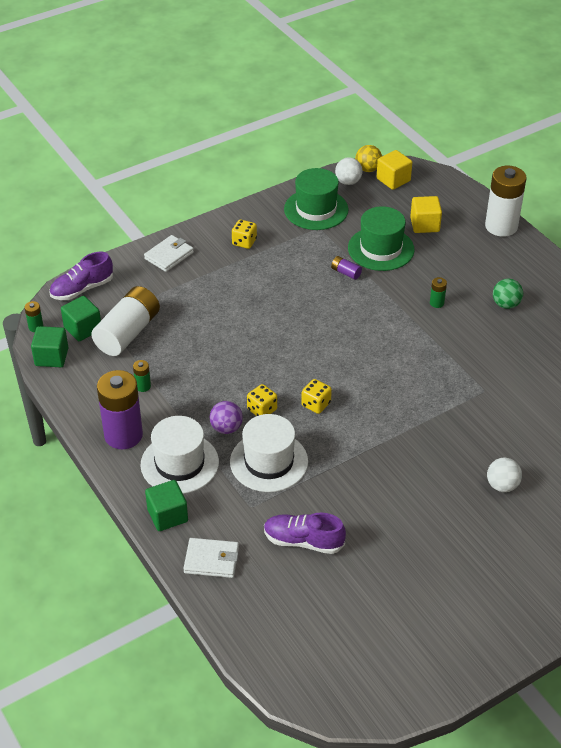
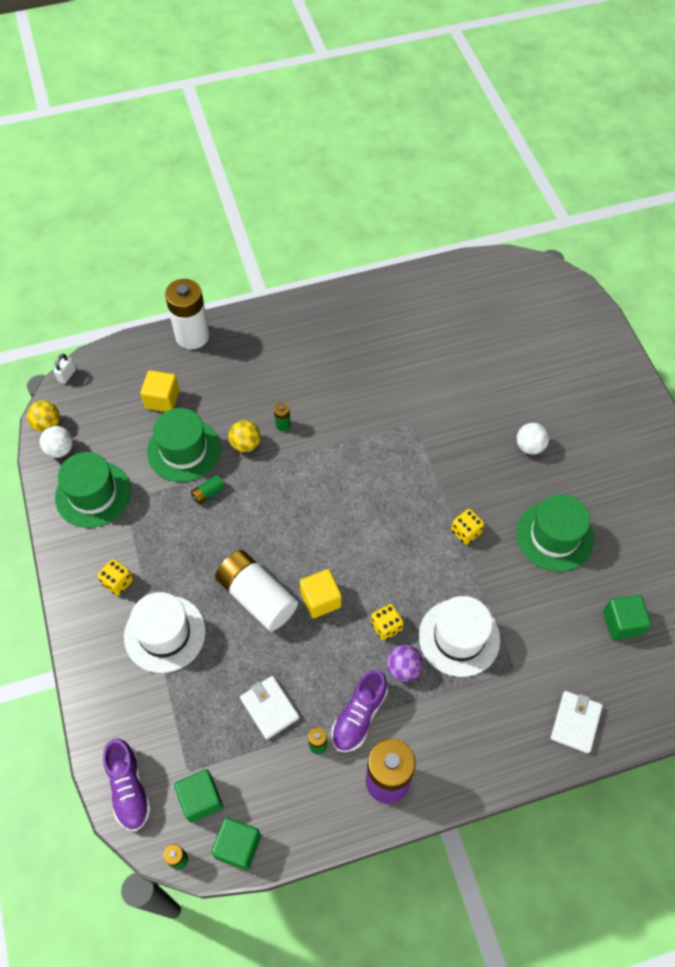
camera: 75 degrees left, 15 degrees up
white battery [91,286,160,356] -> white battery moved to [215,550,298,631]
white hat [141,416,219,494] -> white hat moved to [124,592,206,673]
white wallet [144,235,194,272] -> white wallet moved to [240,676,299,740]
green cube [145,480,188,531] -> green cube moved to [603,595,651,640]
purple shoe [264,513,346,554] -> purple shoe moved to [331,670,388,752]
yellow dice [301,379,332,414] -> yellow dice moved to [451,509,484,545]
purple battery [331,256,362,280] -> green battery [191,475,225,504]
yellow cube [377,150,412,190] -> yellow cube moved to [300,569,342,618]
green ball [493,279,523,309] -> none
none -> white padlock [53,354,76,384]
none -> yellow ball [229,420,261,452]
none -> green hat [516,494,594,572]

